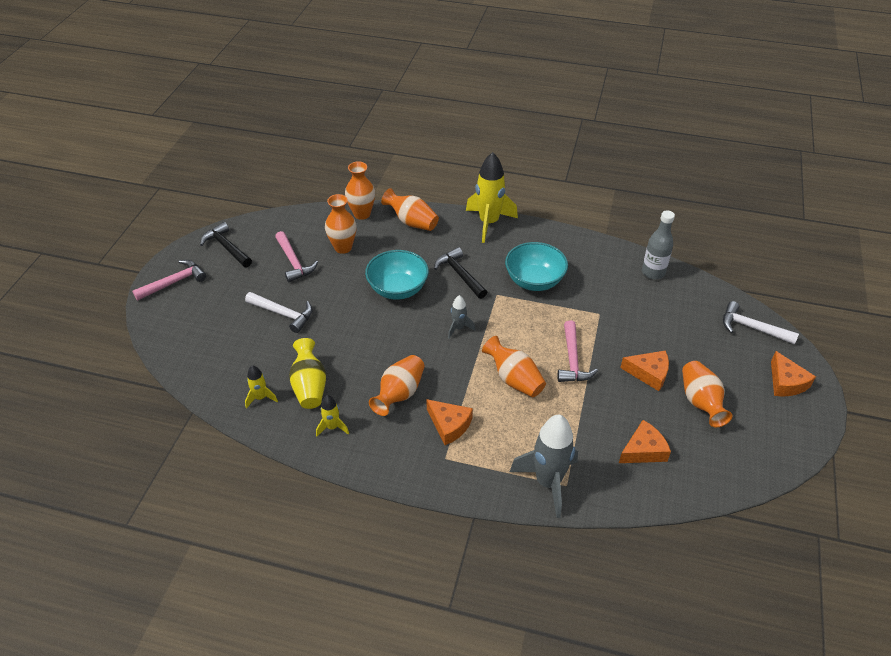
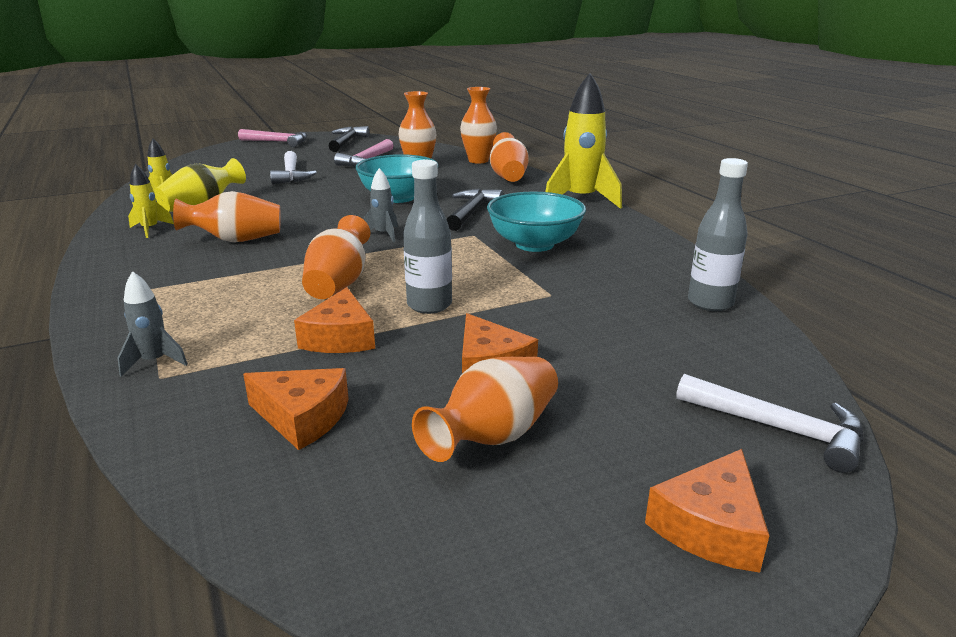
camera: 50 degrees right, 20 degrees down
orange cheese [426,399,473,445] -> orange cheese moved to [294,287,375,353]
grey rocket [510,415,578,518] -> grey rocket [118,271,188,376], size x0.49
pink hammer [558,320,598,382] -> grey bottle [403,160,452,314]
white hammer [723,301,799,345] -> white hammer turned 135 degrees clockwise [676,374,864,473]

